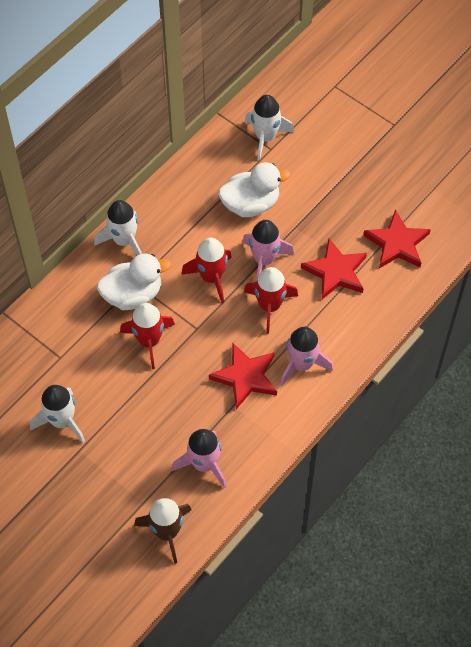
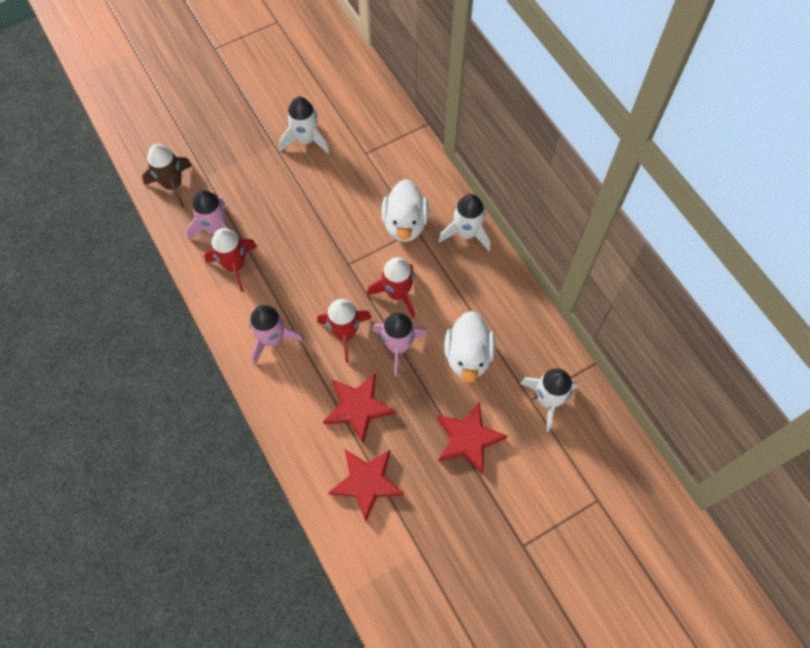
camera: 110 degrees right, 5 degrees up
red rocket [120,303,175,369] -> red rocket moved to [204,228,257,292]
red star [209,343,277,409] -> red star moved to [437,402,508,474]

